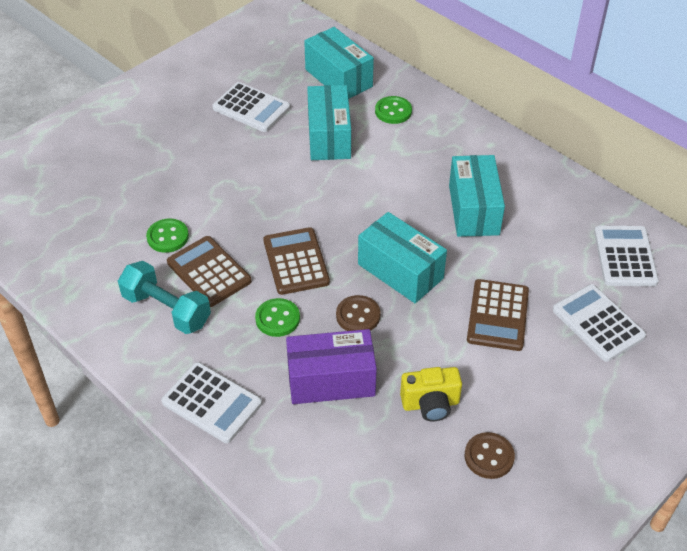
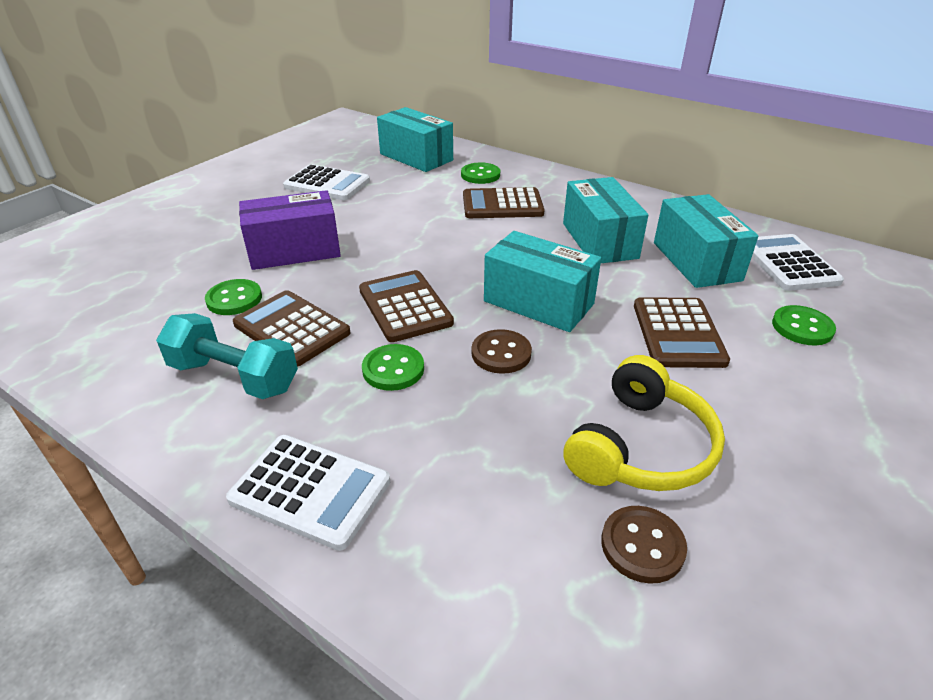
camera: 10 degrees left, 10 degrees down
purple box [286,329,377,404] -> purple box moved to [239,190,341,270]
turquoise box [307,85,351,160] -> turquoise box moved to [654,194,759,288]
yellow camera [400,367,462,422] -> yellow headphones [563,355,725,491]
brown button [465,432,515,479] -> brown button moved to [601,506,687,584]
white calculator [553,284,646,362] -> green button [772,305,836,346]
none -> brown calculator [463,187,545,218]

